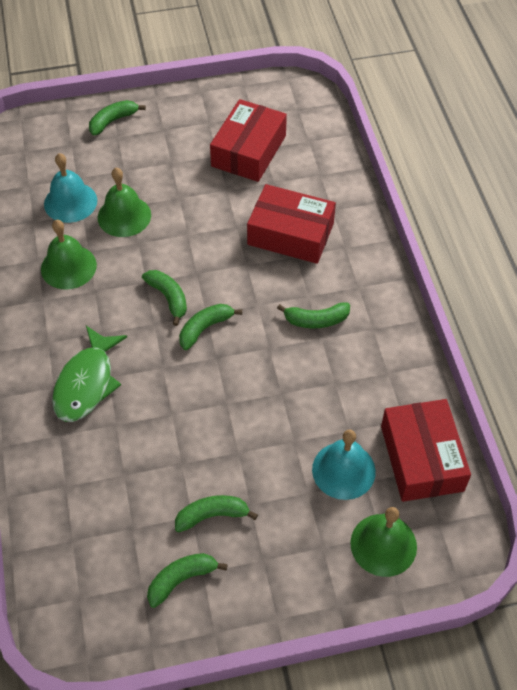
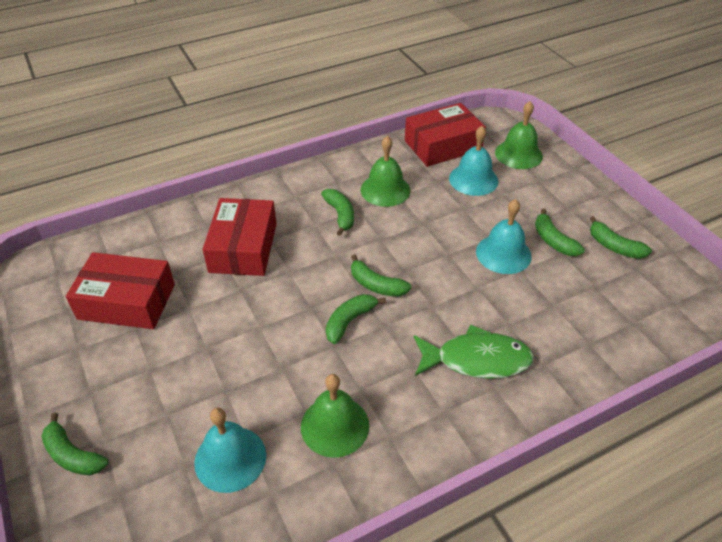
camera: 105 degrees left, 10 degrees down
green bell [98,168,151,237] -> green bell moved to [361,136,410,207]
none -> turquoise bell [476,199,532,274]

